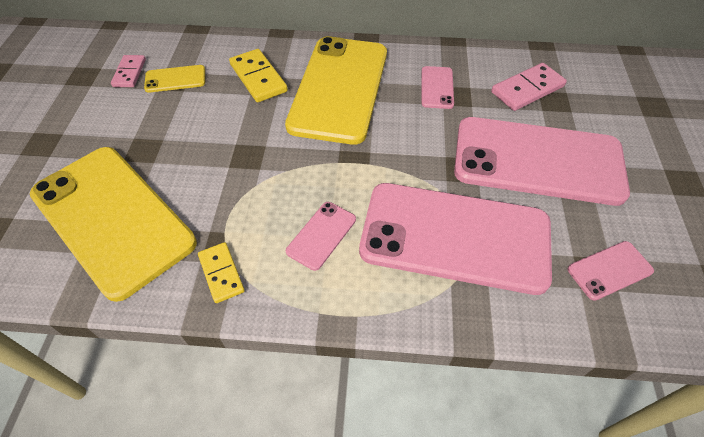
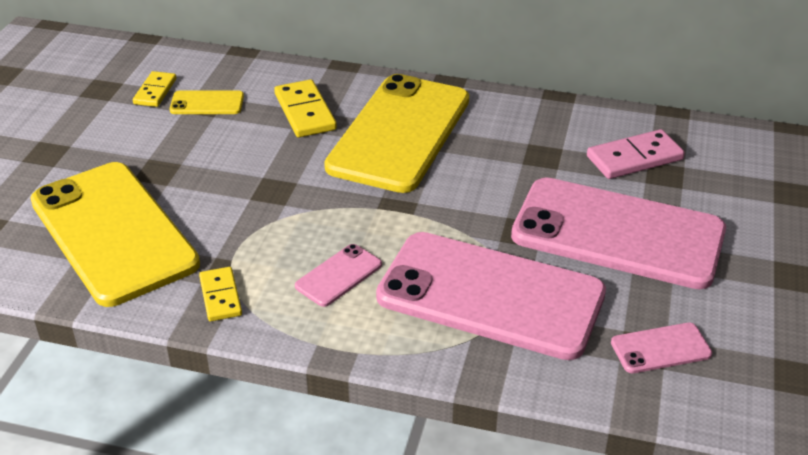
camera: 10 degrees right, 15 degrees down
pink domino [111,55,146,87] -> yellow domino [133,71,177,107]
pink phone [421,66,454,109] -> none

